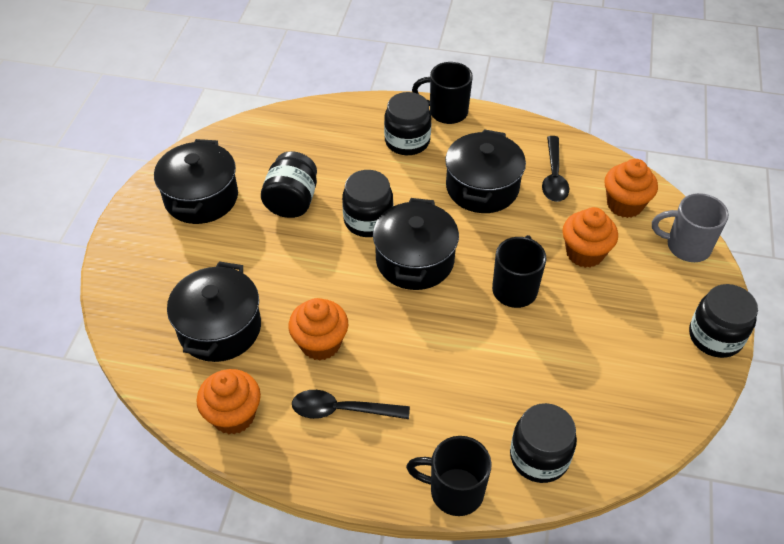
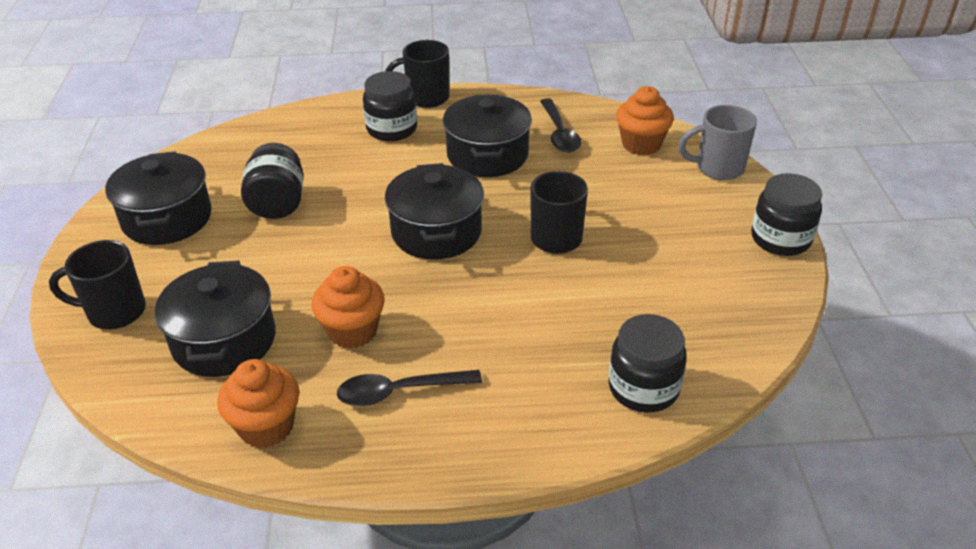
camera: 15 degrees left, 10 degrees down
black jar [342,170,393,237] -> none
black mug [406,436,492,516] -> black mug moved to [49,240,146,329]
orange cupcake [562,207,618,268] -> none

